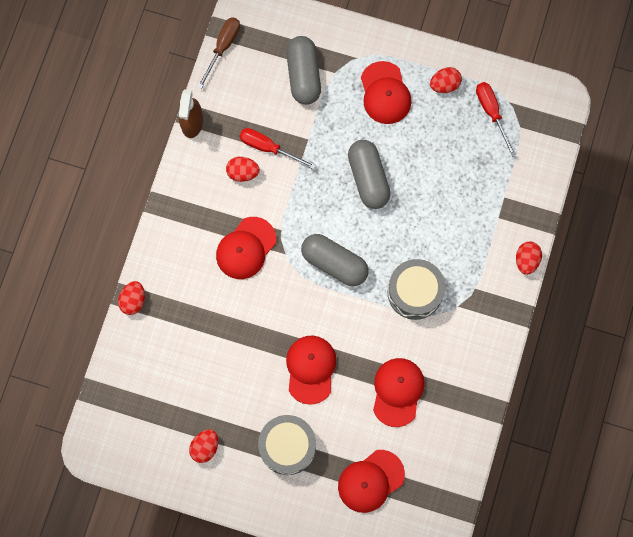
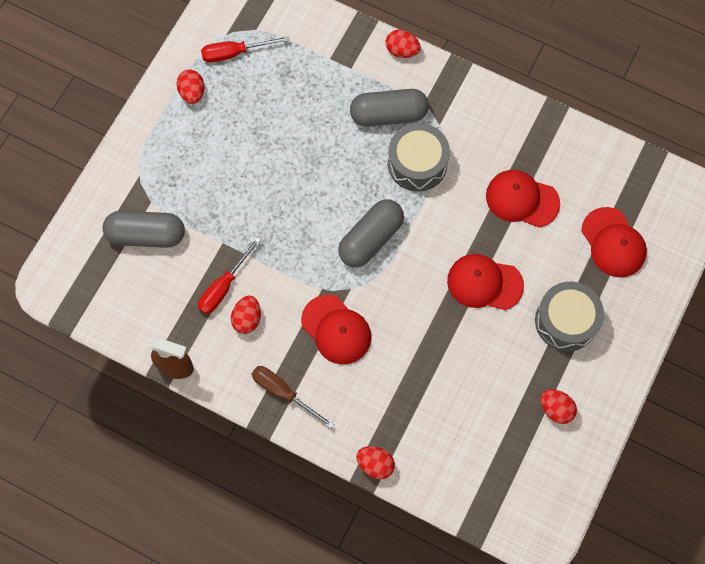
camera: 80 degrees left, 5 degrees down
brown screwdriver [197,17,240,89] -> brown screwdriver moved to [252,366,334,429]
grey capsule [348,140,390,209] -> grey capsule moved to [350,89,429,127]
red cap [361,61,411,124] -> none

